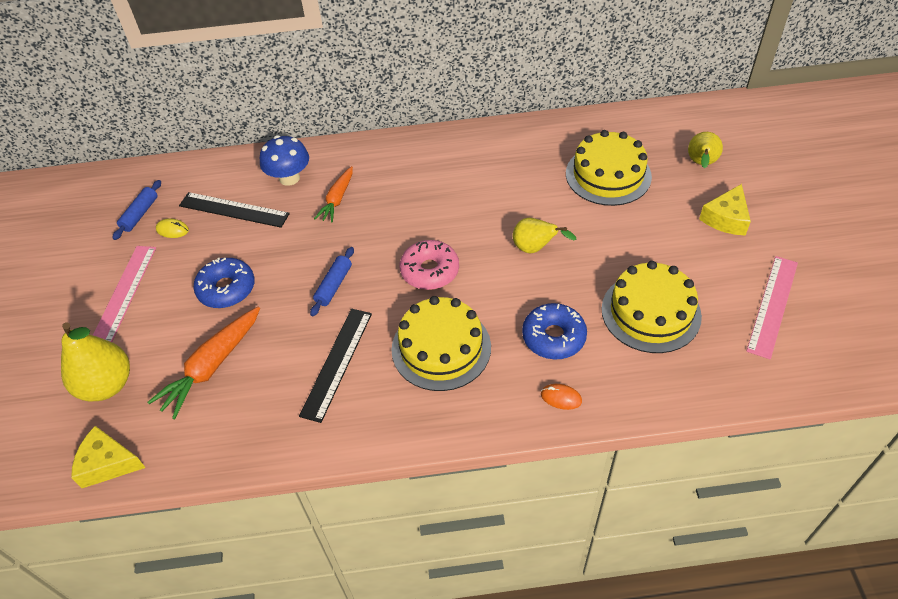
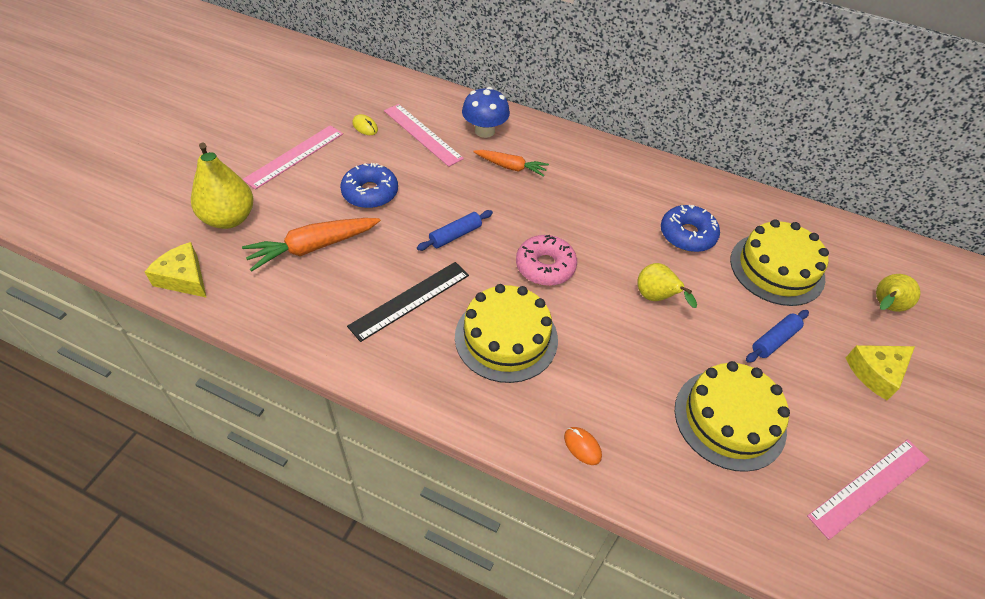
camera: 25 degrees right, 0 degrees up
blue rolling pin [112,180,161,240] -> blue rolling pin moved to [746,310,809,363]
black ruler [179,192,290,228] -> pink ruler [384,104,464,167]
orange carrot [314,166,353,223] -> orange carrot turned 120 degrees counterclockwise [473,150,549,177]
blue donut [522,303,587,359] -> blue donut moved to [661,205,720,252]

